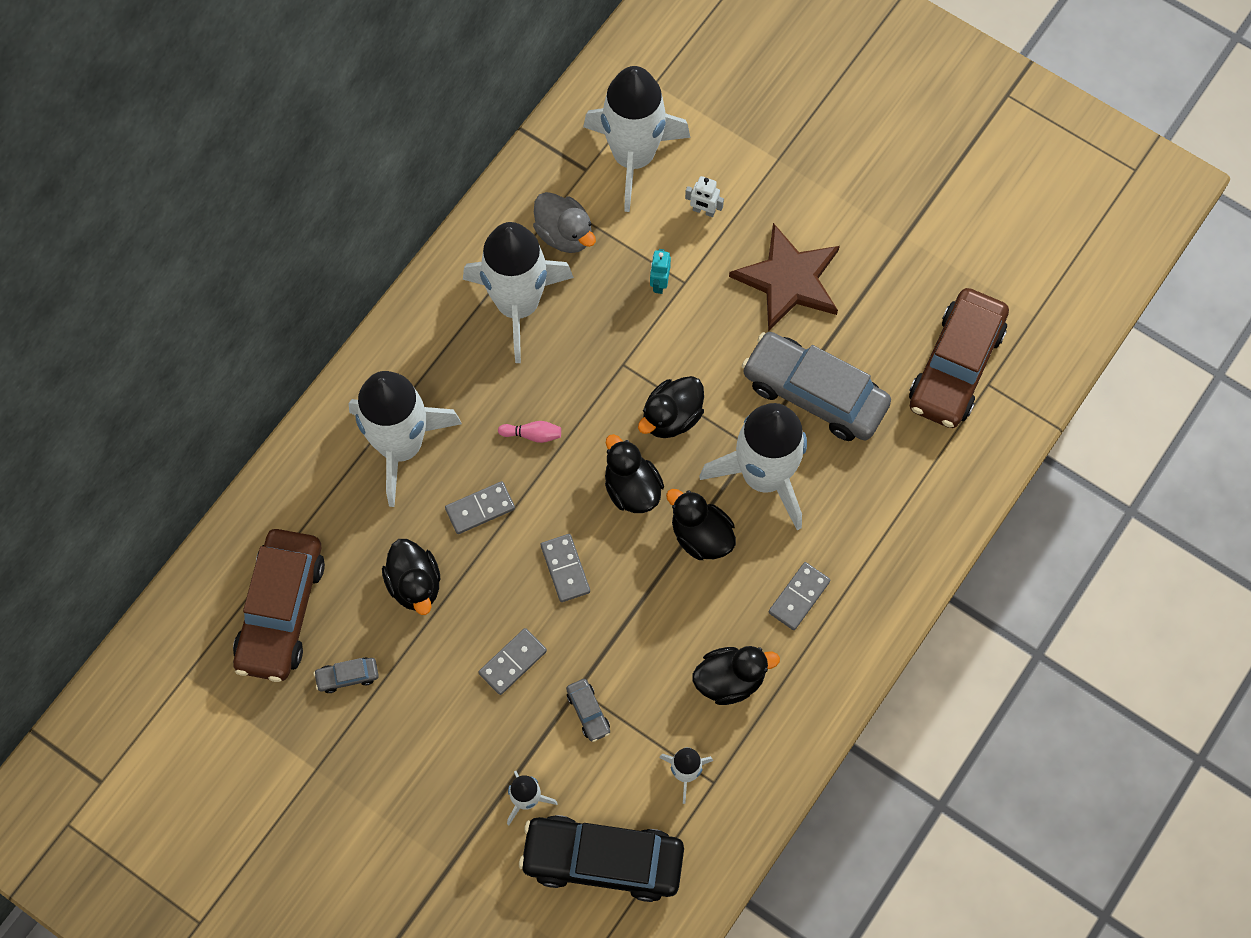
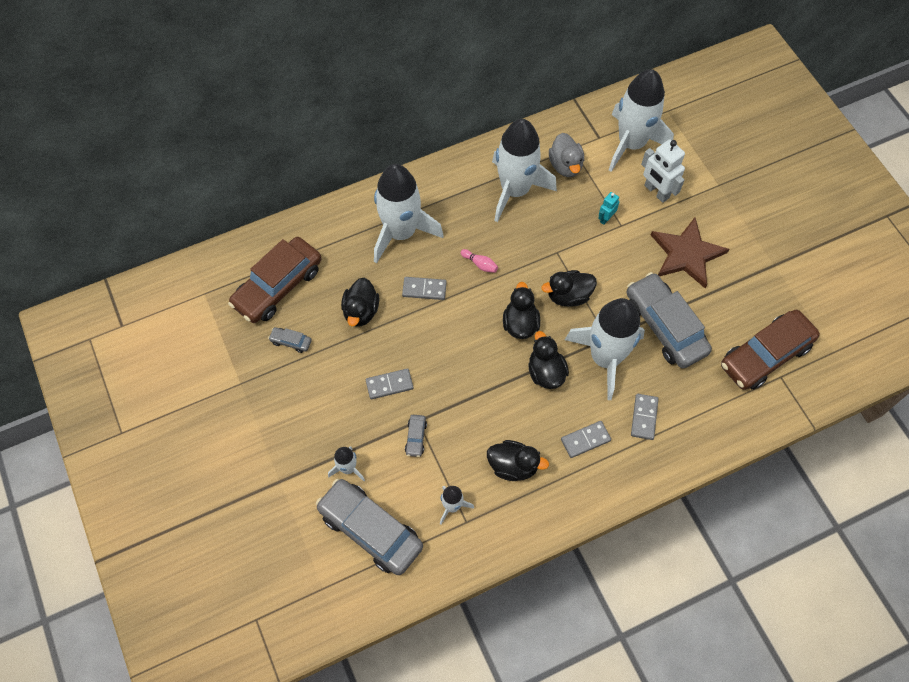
camera: 30 degrees right, 5 degrees down
black car [519,815,684,902] -> grey car [316,479,423,575]
grey domino [541,534,590,602] -> grey domino moved to [631,394,658,440]
white robot [685,176,724,217] -> white robot [641,139,685,203], size x1.84

